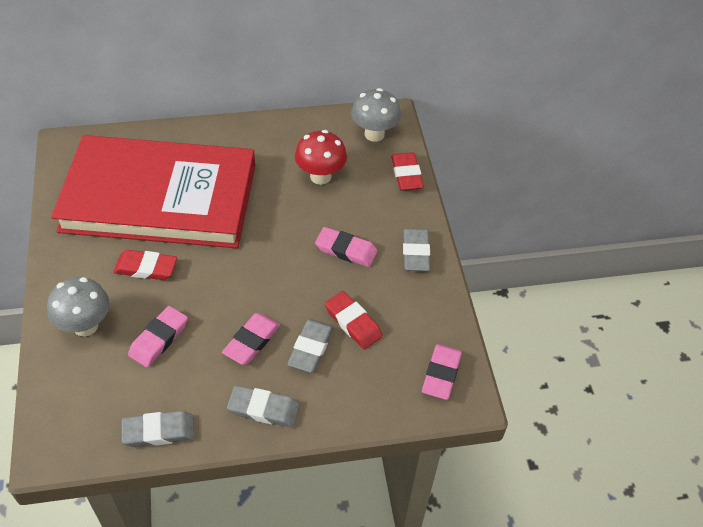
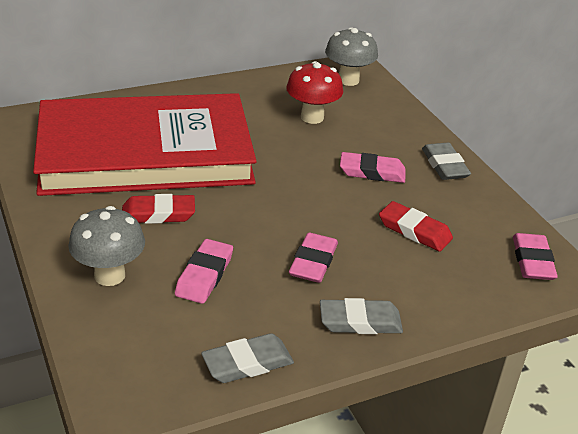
camera: 15 degrees left, 15 degrees down
grey eraser [287,319,334,373] -> none
red eraser [391,152,424,190] -> none

